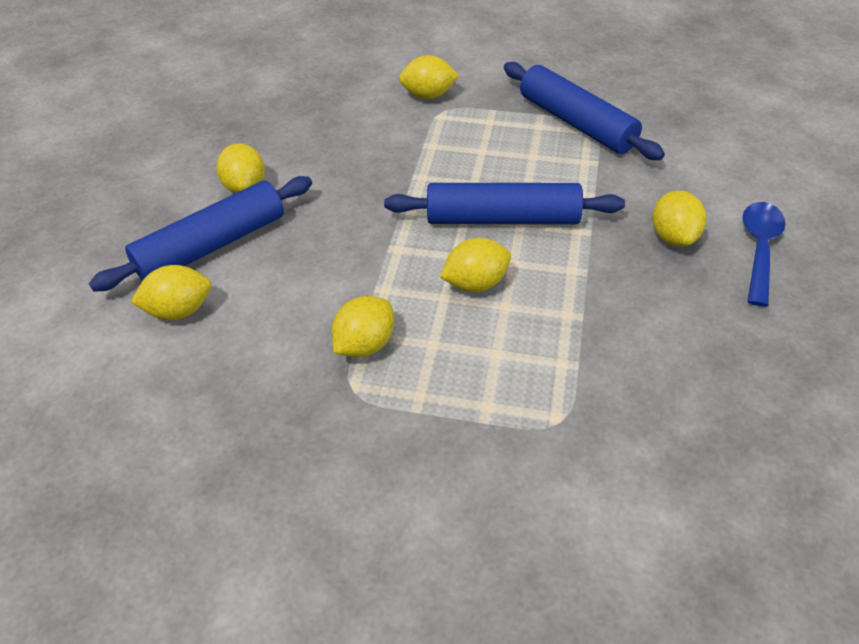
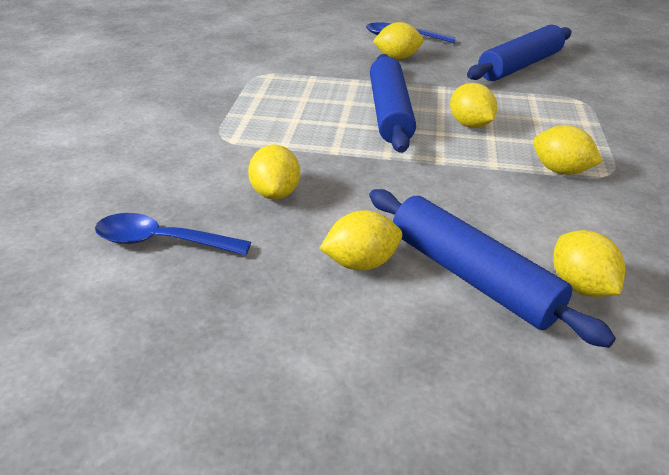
camera: 95 degrees left, 10 degrees down
yellow lemon [399,55,459,99] -> yellow lemon moved to [248,144,300,199]
blue rolling pin [504,62,665,160] -> blue rolling pin moved to [467,25,572,81]
none -> blue spoon [95,213,251,256]

